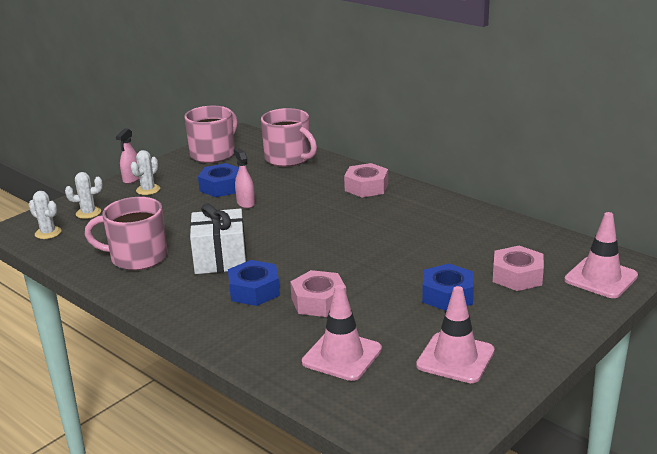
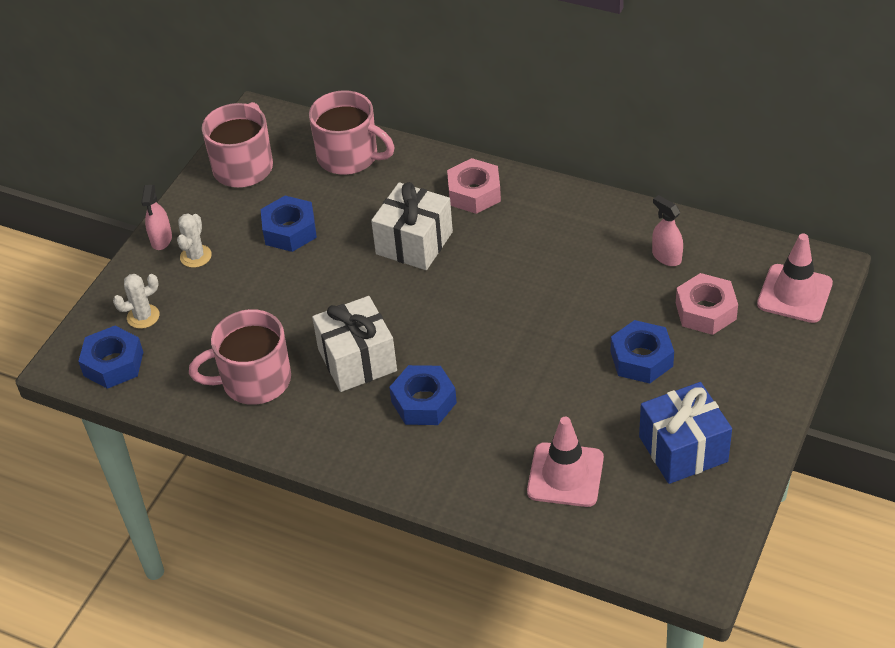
camera: 15 degrees left, 20 degrees up
white cactus [28,191,62,239] -> blue nut [78,326,143,389]
pink spray bottle [234,148,255,208] -> pink spray bottle moved to [652,195,683,266]
pink nut [290,270,346,317] -> none
pink traffic cone [416,286,495,383] -> blue gift [639,382,732,484]
none -> white gift [371,182,453,270]

